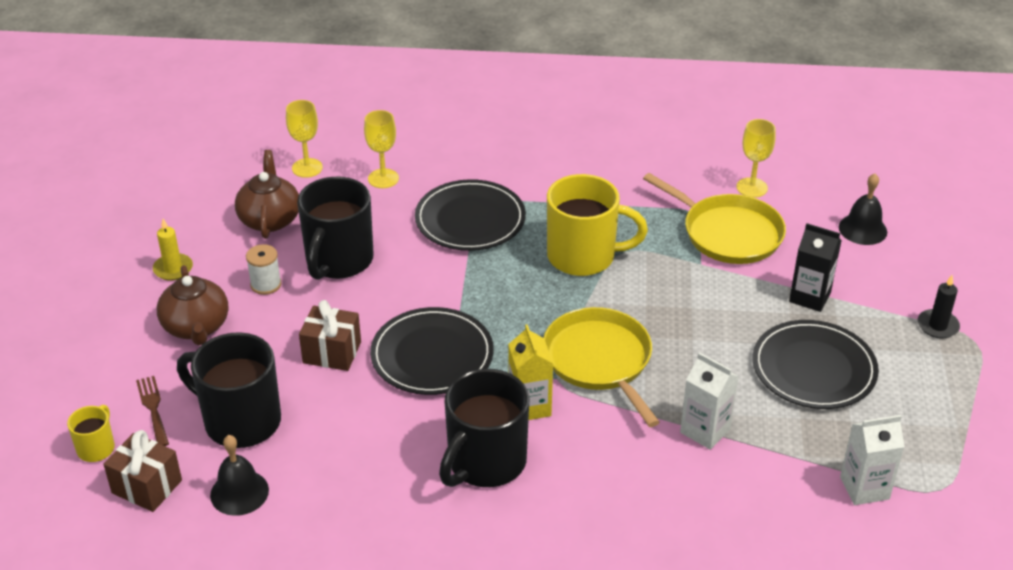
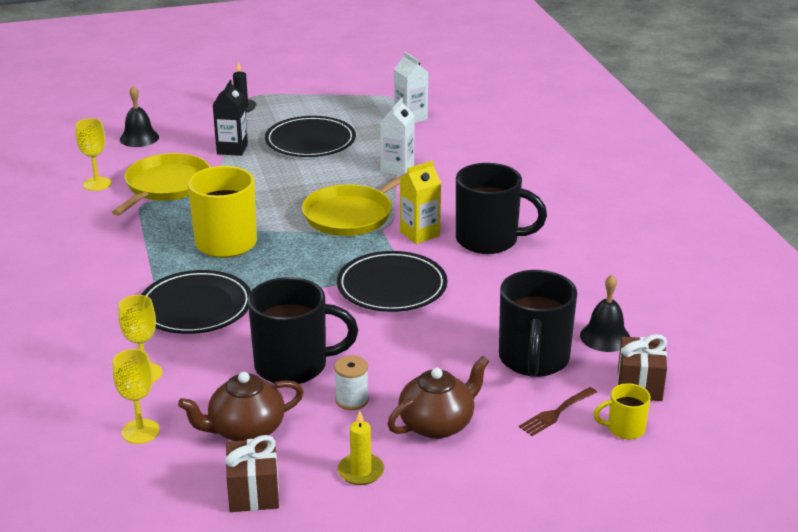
camera: 110 degrees left, 10 degrees down
brown gift [299,300,361,371] -> brown gift moved to [225,435,279,512]

